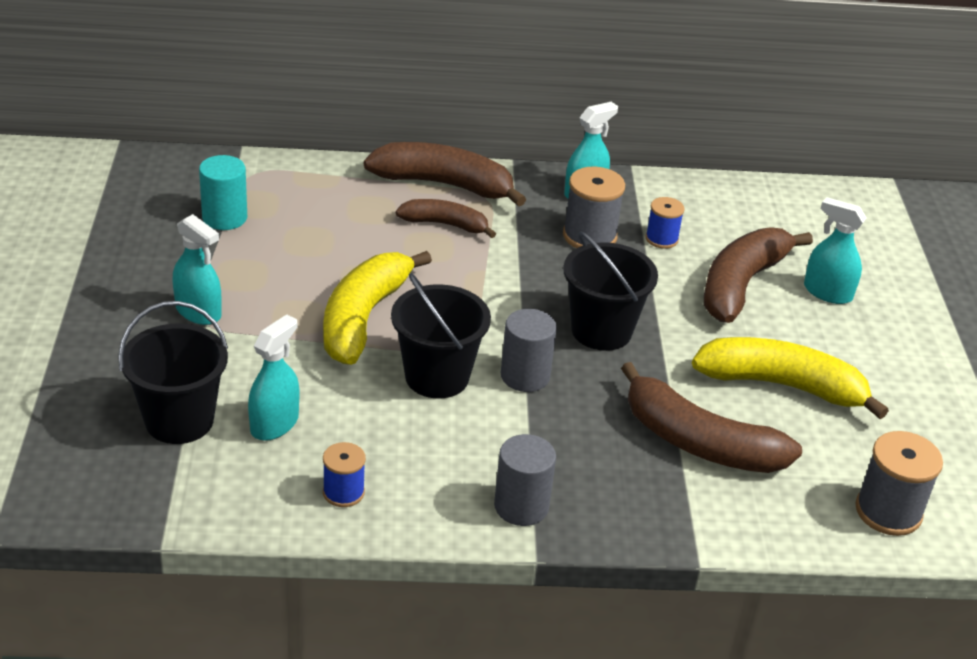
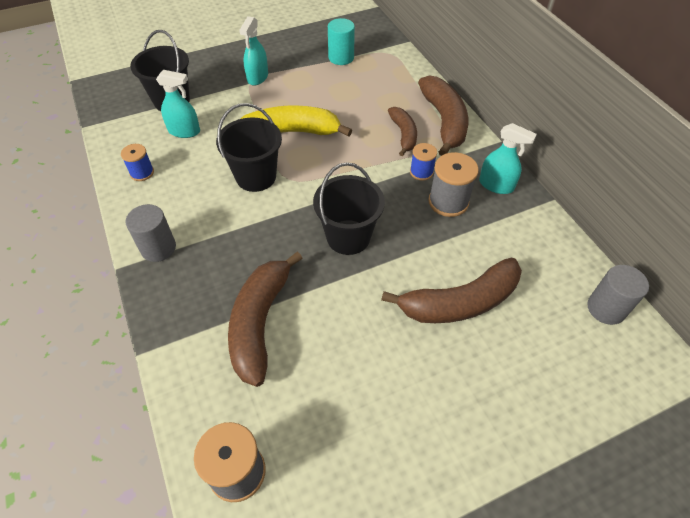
camera: 70 degrees right, 15 degrees up
grey cylinder [501,309,557,392] -> grey cylinder moved to [587,265,649,325]
blue spool [645,197,685,249] -> blue spool moved to [410,143,437,181]
yellow banana [692,337,889,419] -> none
brown banana [704,227,813,323] -> brown banana turned 150 degrees clockwise [381,258,522,323]
turquoise spray bottle [804,197,867,304] -> none

